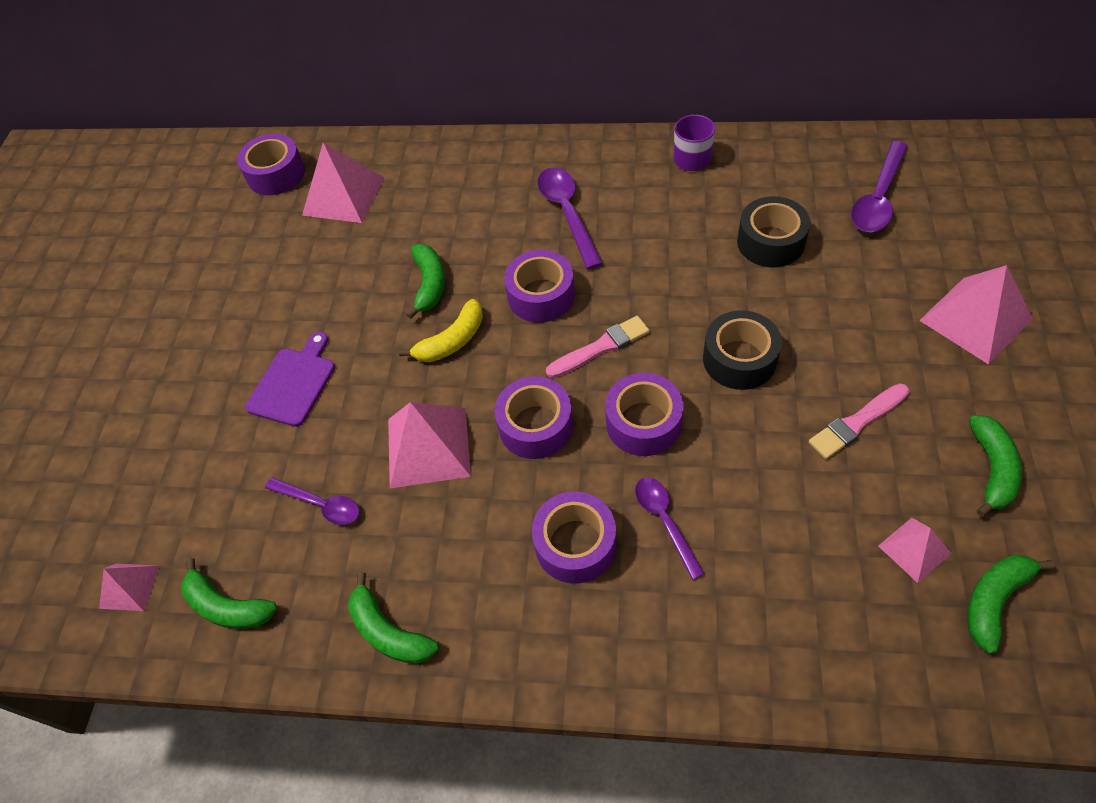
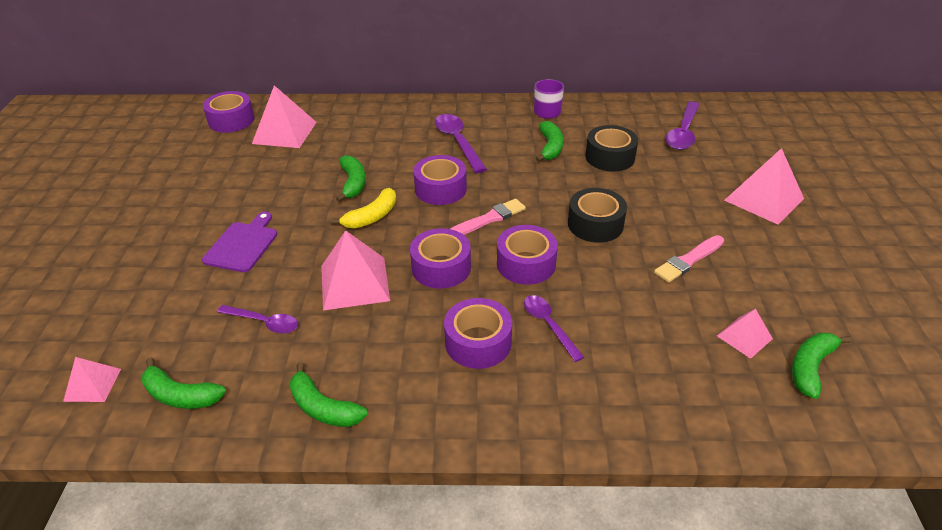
camera: 10 degrees left, 15 degrees down
green banana [969,415,1022,517] -> green banana moved to [535,121,563,162]

